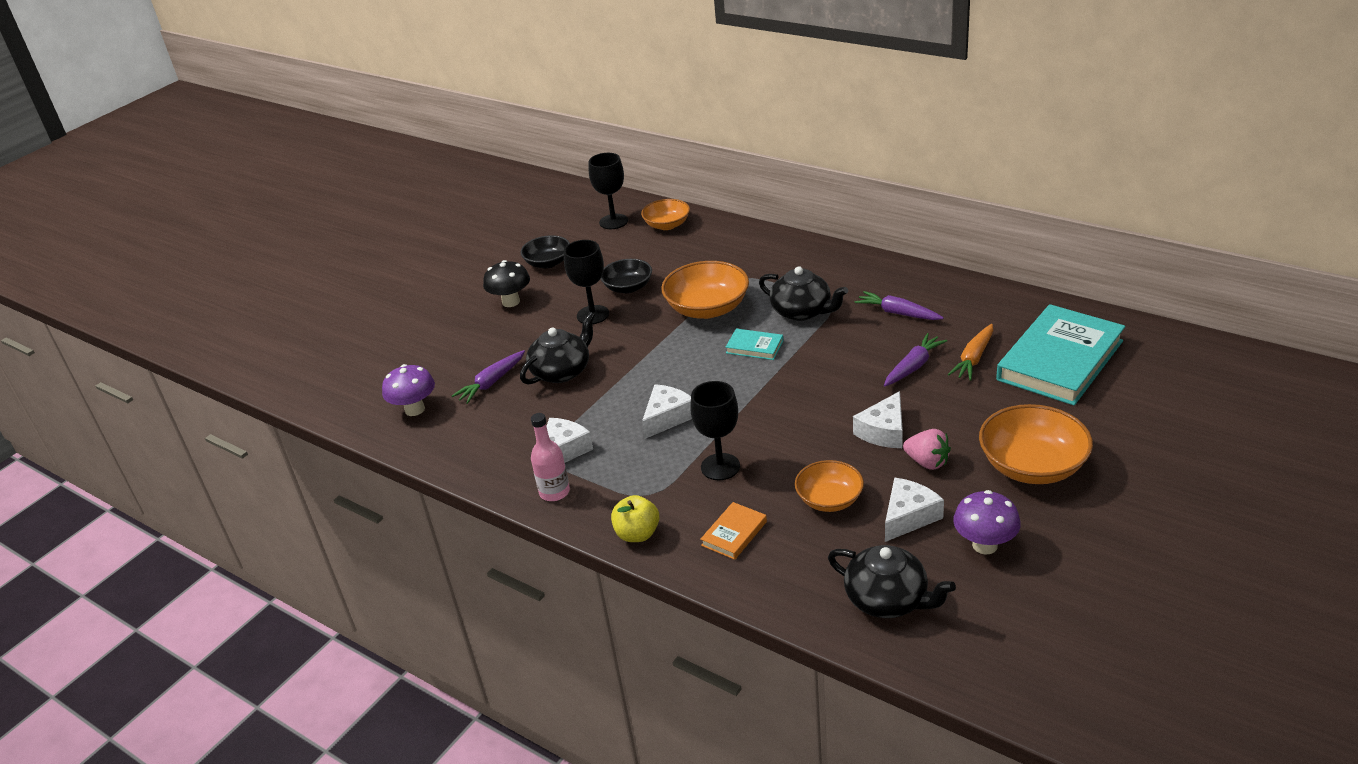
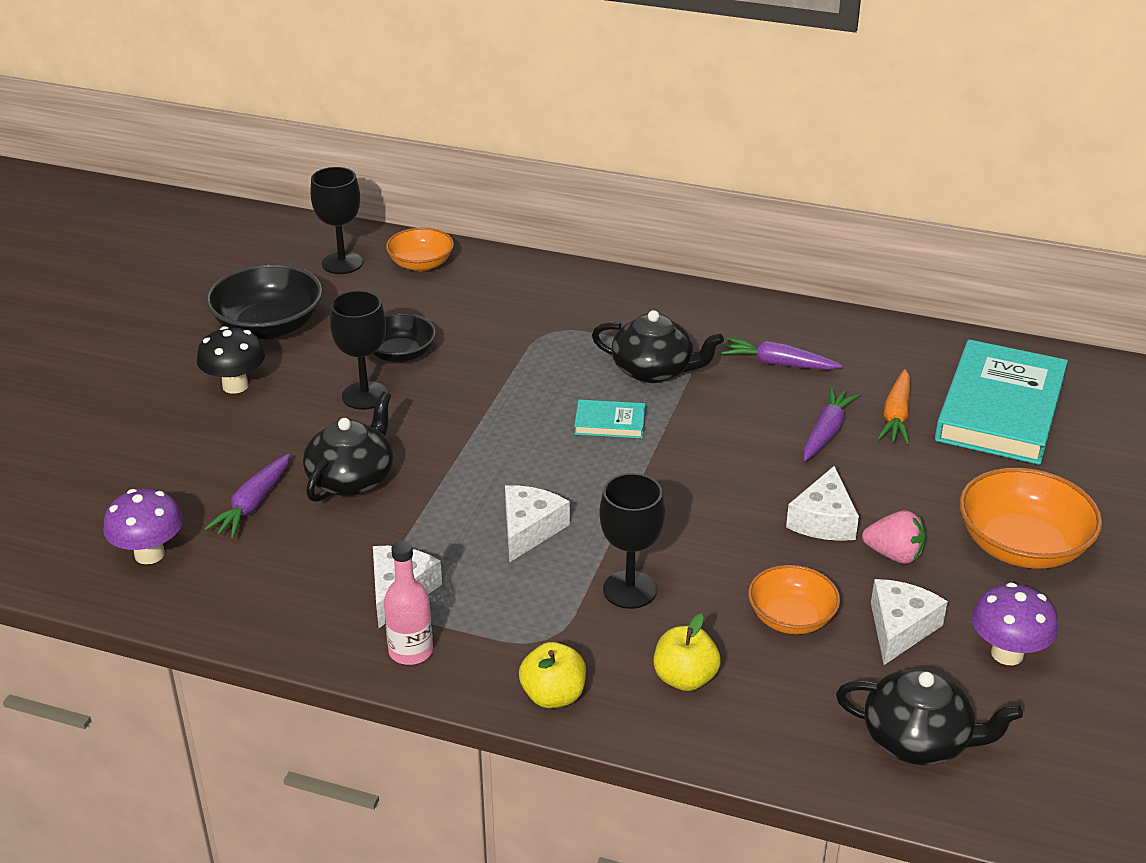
camera: 20 degrees left, 0 degrees up
black bowl [520,235,570,268] -> black bowl [206,264,323,339], size x1.60
orange bowl [661,261,749,319] -> none
orange book [700,502,767,560] -> yellow apple [654,614,721,691]

